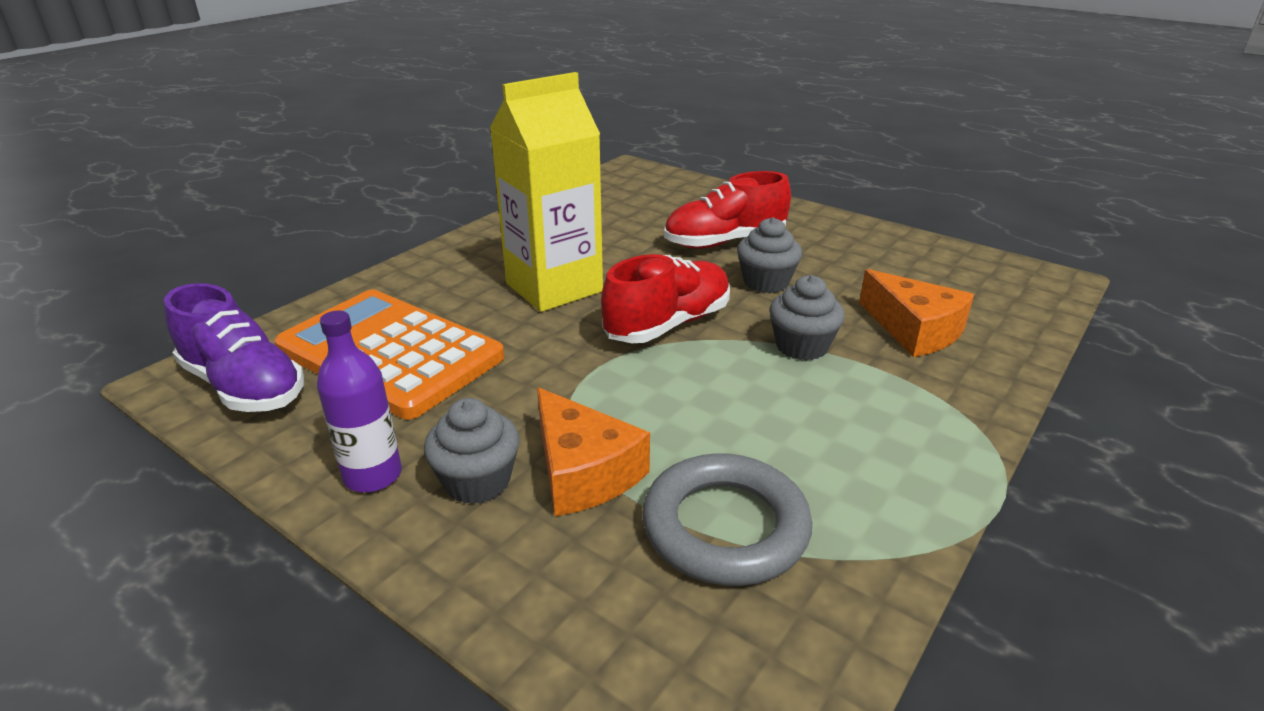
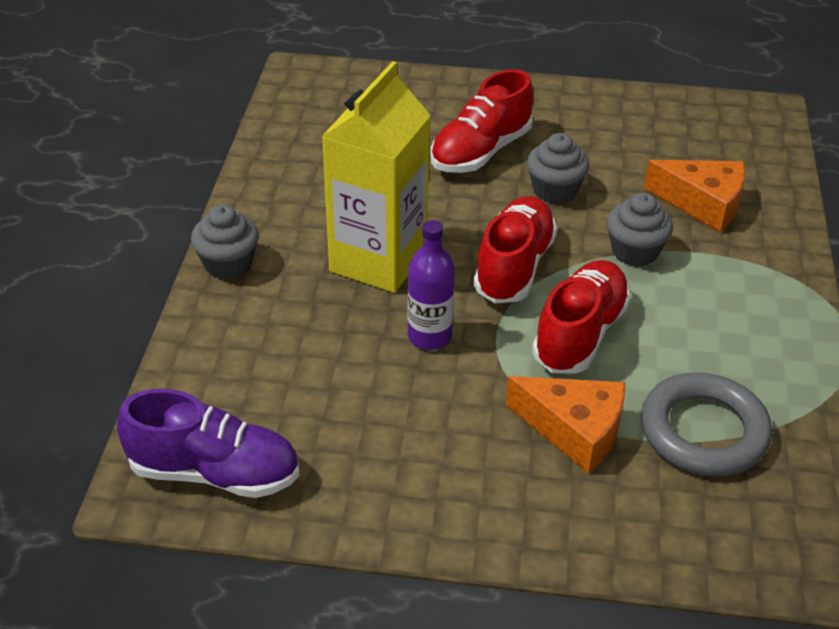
camera: 30 degrees left, 10 degrees up
orange calculator [274,290,504,419] -> none
purple bottle [317,311,402,492] -> purple bottle moved to [408,220,455,350]
grey cupcake [424,398,520,504] -> grey cupcake moved to [191,205,259,280]
none -> red shoe [532,260,631,373]

